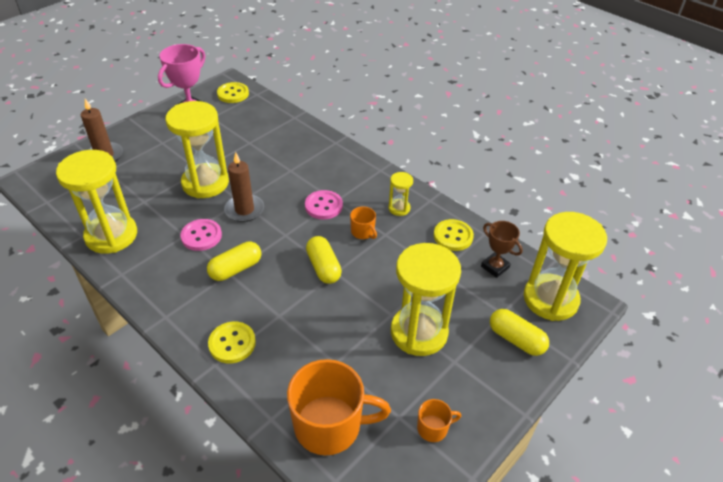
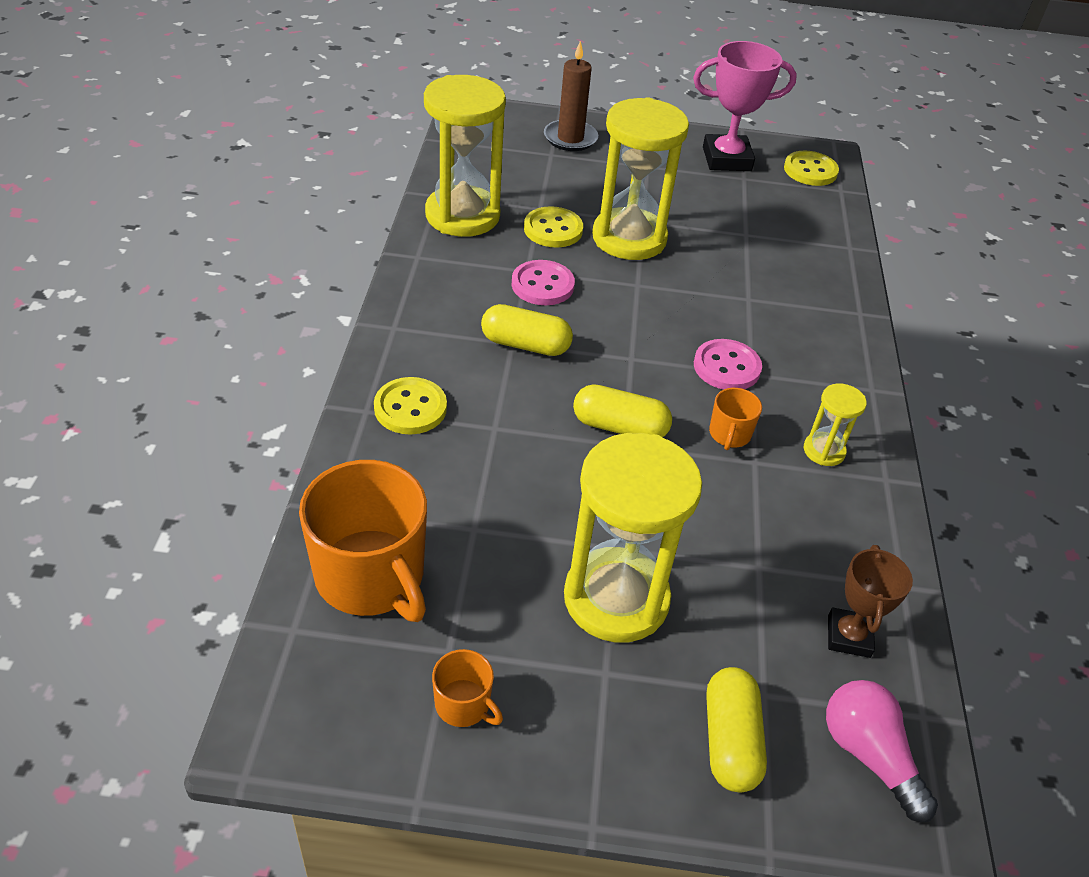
camera: 50 degrees right, 0 degrees up
brown candle [224,152,264,222] -> none
yellow capsule [306,236,342,284] -> yellow capsule turned 75 degrees clockwise [573,384,672,437]
yellow button [434,219,474,251] -> yellow button moved to [524,206,583,248]
yellow hourglass [524,212,607,321] -> pink light bulb [826,680,938,822]

